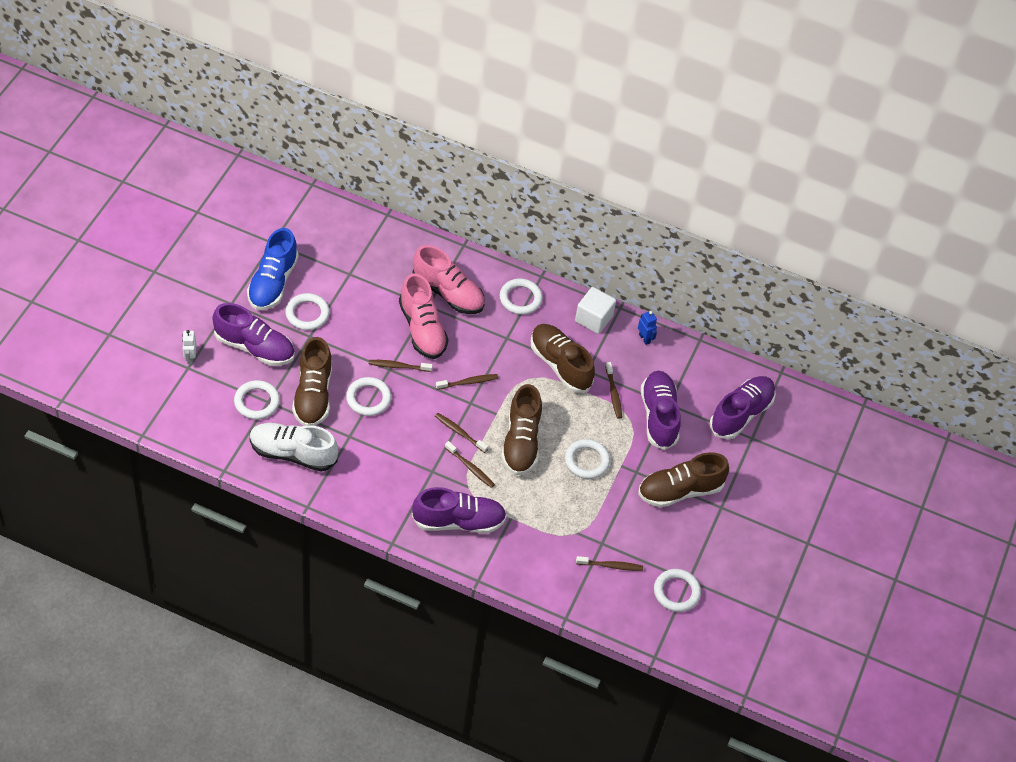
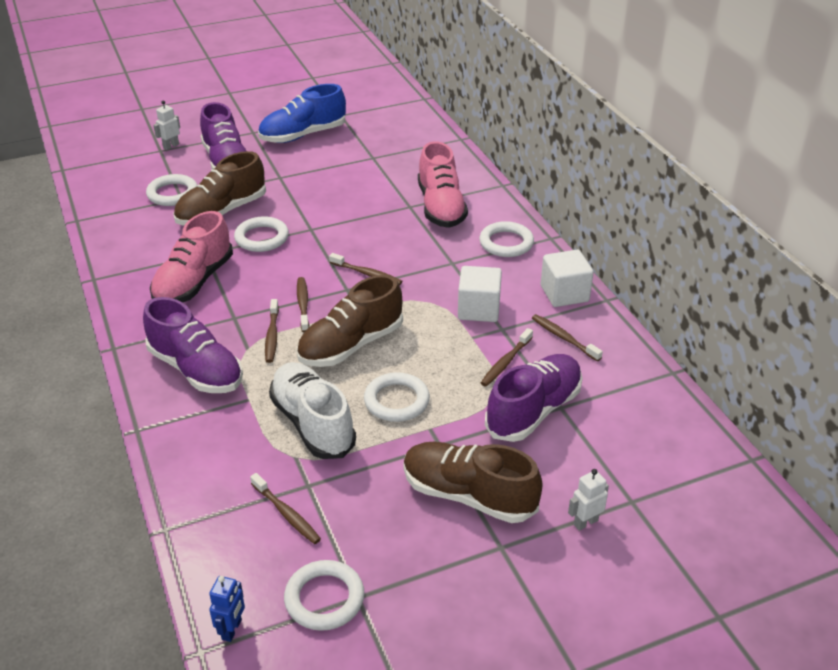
camera: 50 degrees right, 15 degrees down
white shoe [250,423,338,472] -> white shoe moved to [269,362,356,459]
white ring [285,293,330,330] -> none
brown toothbrush [369,360,433,372] -> brown toothbrush moved to [532,314,603,361]
pink shoe [399,273,449,359] -> pink shoe moved to [150,211,233,303]
brown shoe [531,324,595,393] -> white cube [458,266,502,322]
blue robot [638,311,657,345] -> blue robot moved to [209,576,245,642]
purple shoe [710,376,776,439] -> none
none -> white robot [568,469,609,531]

